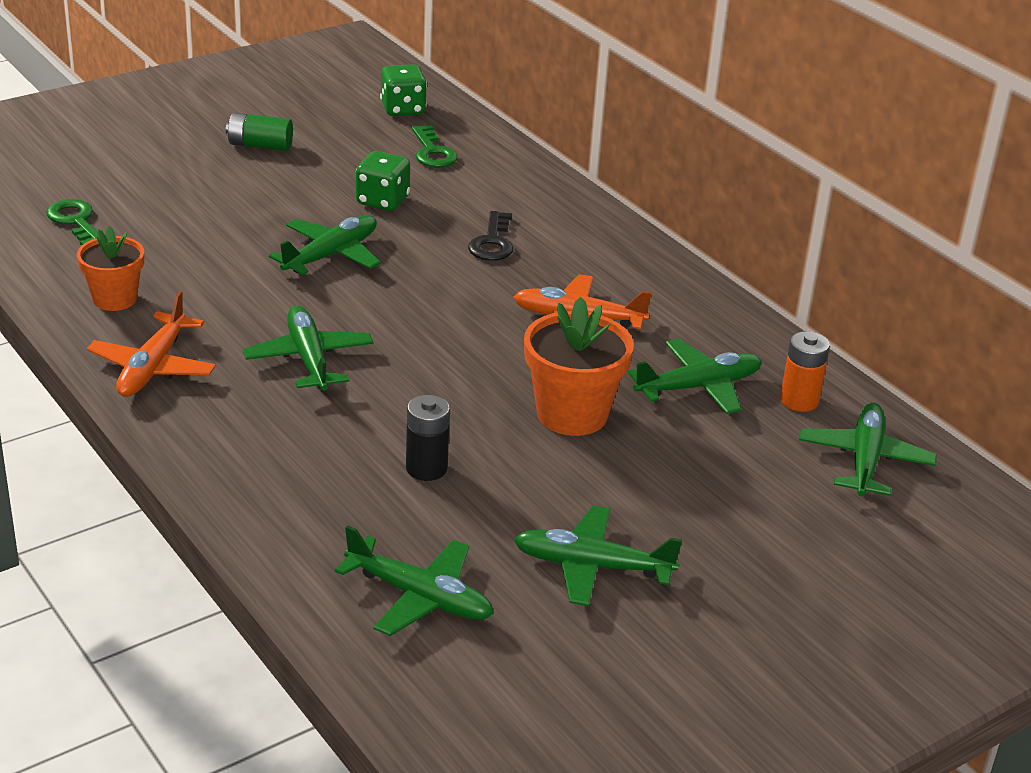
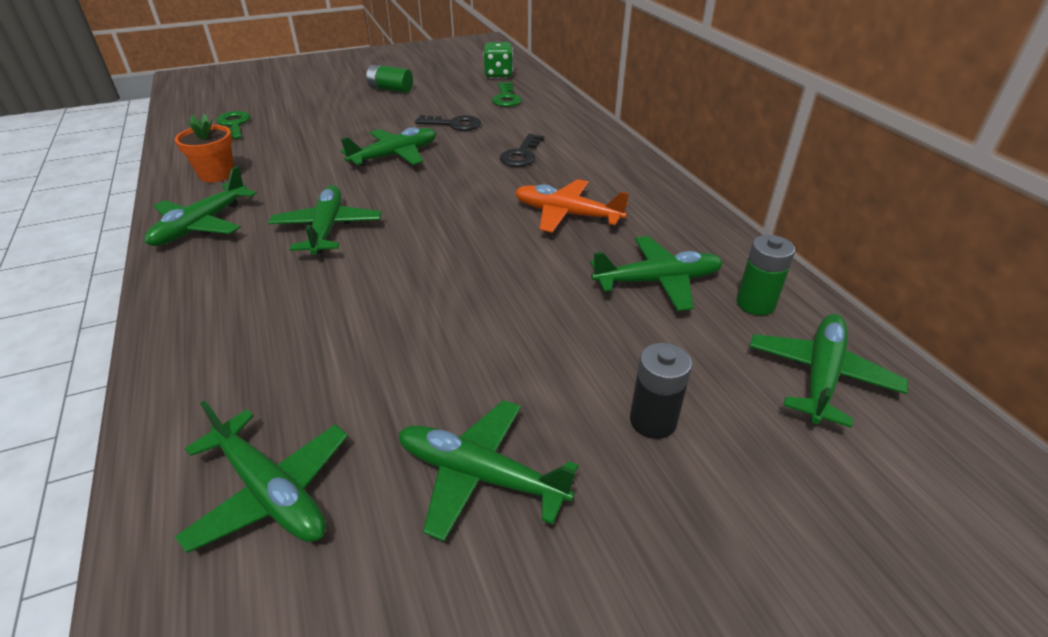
camera: 15 degrees right, 5 degrees up
orange plane [87,291,216,397] -> green plane [144,166,257,246]
green dice [356,151,410,211] -> black key [415,115,481,131]
black battery [406,395,450,481] -> black battery moved to [630,343,692,439]
orange flower pot [524,297,634,436] -> none
orange battery [780,331,830,412] -> green battery [737,235,795,315]

